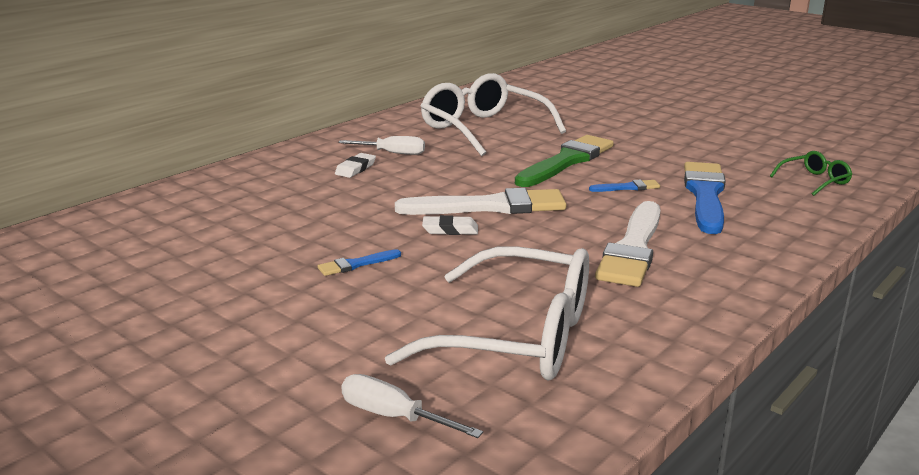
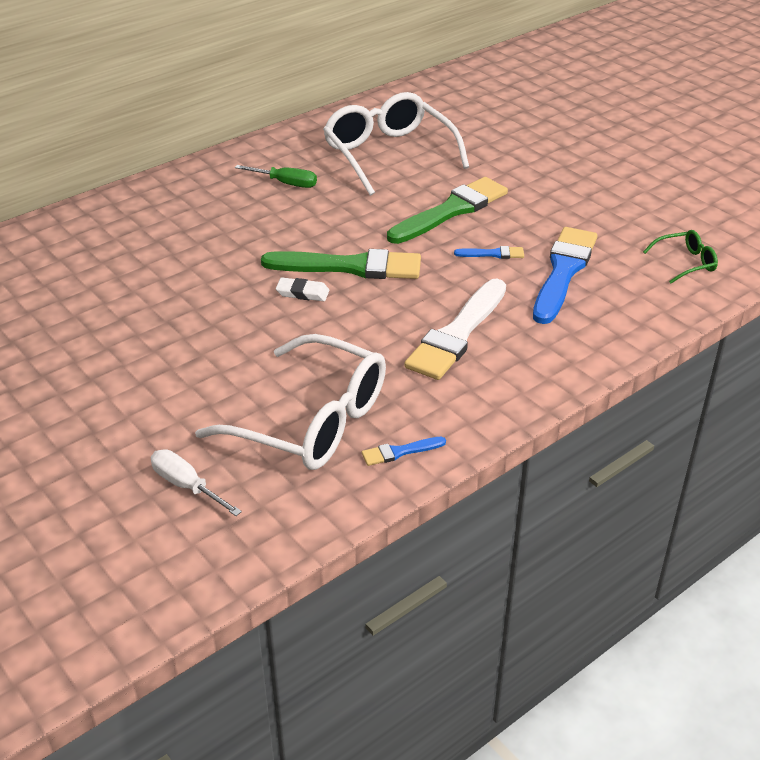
camera: 10 degrees right, 15 degrees up
blue brush [318,249,401,276] -> blue brush moved to [362,437,446,466]
white eraser [335,153,376,178] -> none
white screwdriver [338,136,425,155] -> green screwdriver [235,165,317,188]
white brush [395,188,566,215] -> green brush [261,249,421,279]

